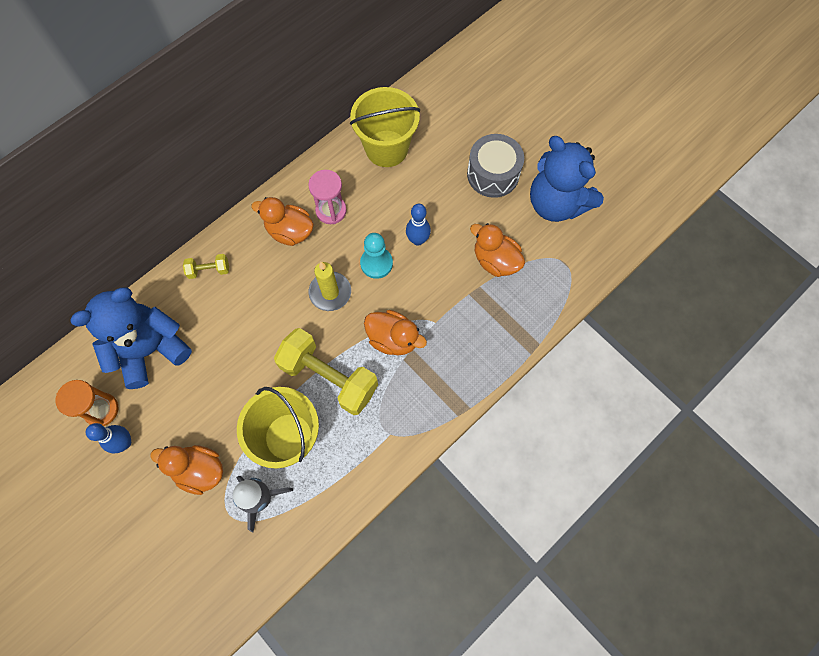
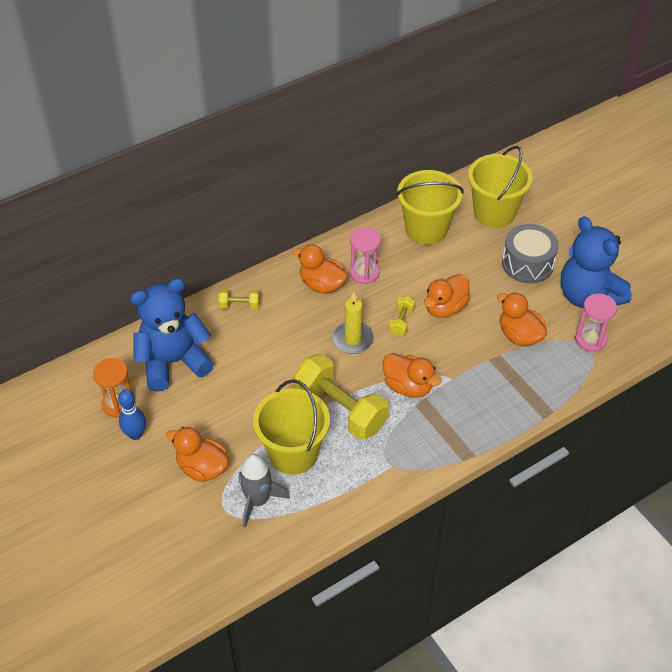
camera: 10 degrees right, 20 degrees down
turquoise pawn [360,233,393,279] -> yellow dumbbell [389,296,415,336]
blue bowling pin [406,204,431,246] -> orange duck [424,274,470,318]
none -> yellow bucket [468,146,533,228]
none -> pink hourglass [575,293,617,352]

